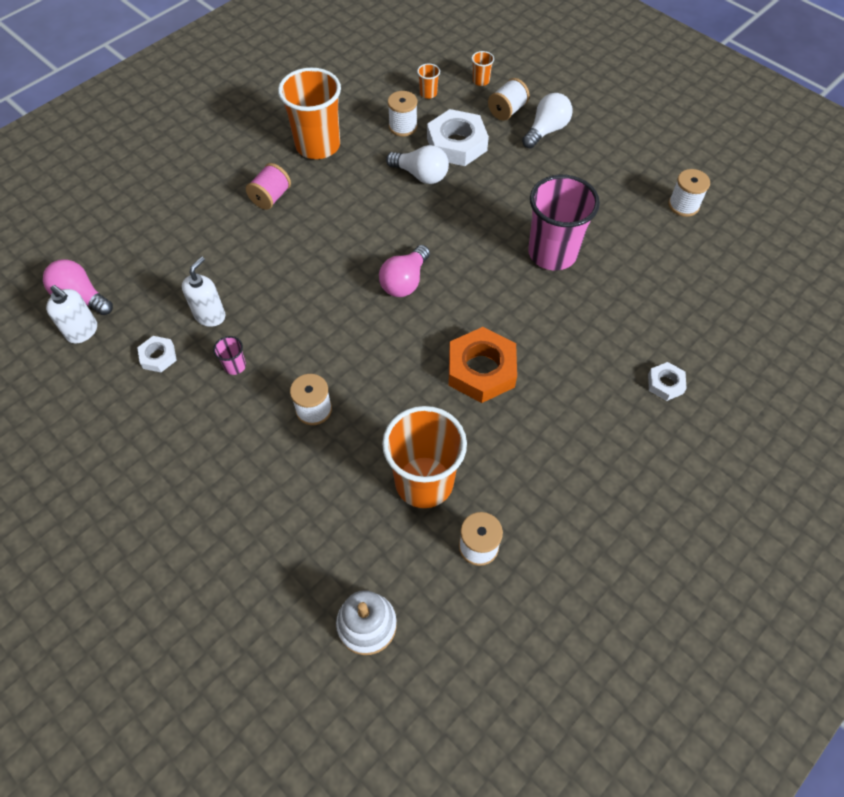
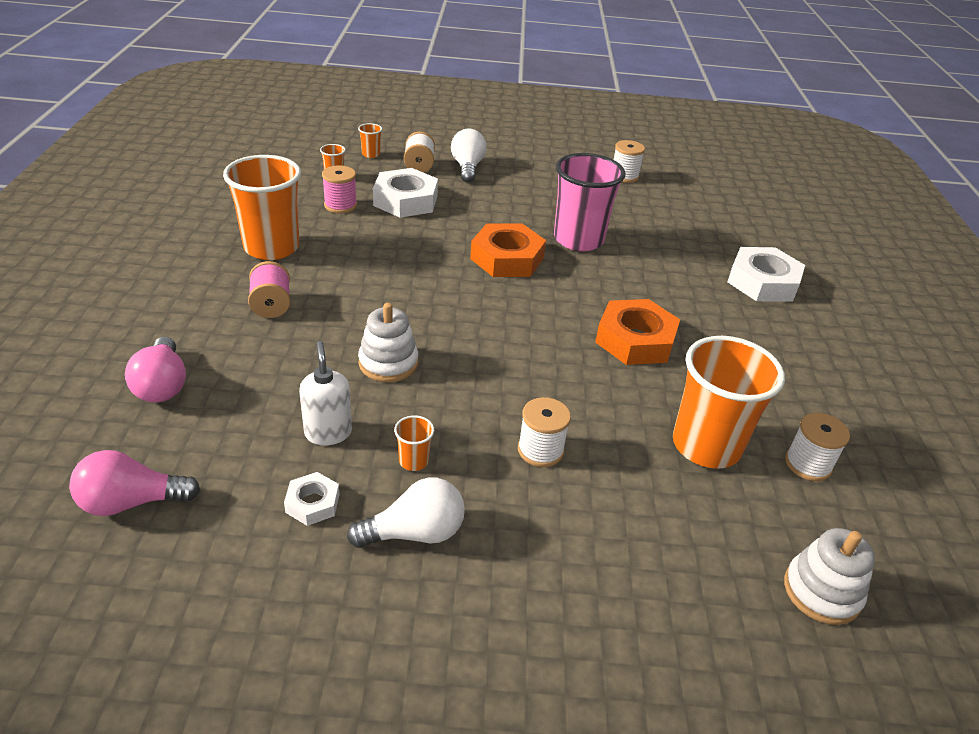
camera: 45 degrees left, 20 degrees down
white soap dispenser [46,285,97,343] -> none
pink cup [213,336,246,375] -> orange cup [394,416,434,471]
pink light bulb [379,245,430,297] -> pink light bulb moved to [125,337,186,402]
white light bulb [386,145,449,184] -> white light bulb moved to [347,478,465,548]
white spool [388,91,418,137] -> pink spool [322,165,357,213]
white nut [648,362,687,401] -> white nut [727,247,805,302], size x1.96
none -> white stacking toy [358,303,418,382]
none -> orange nut [470,224,546,277]

